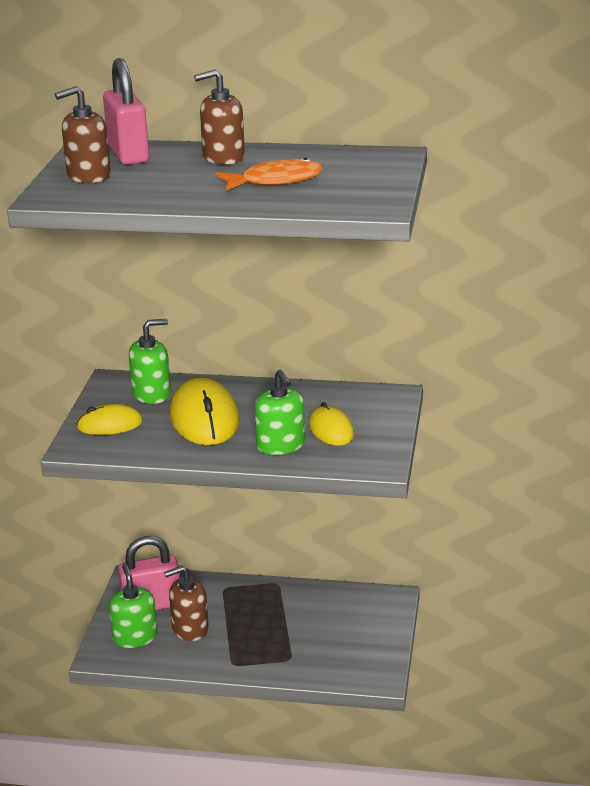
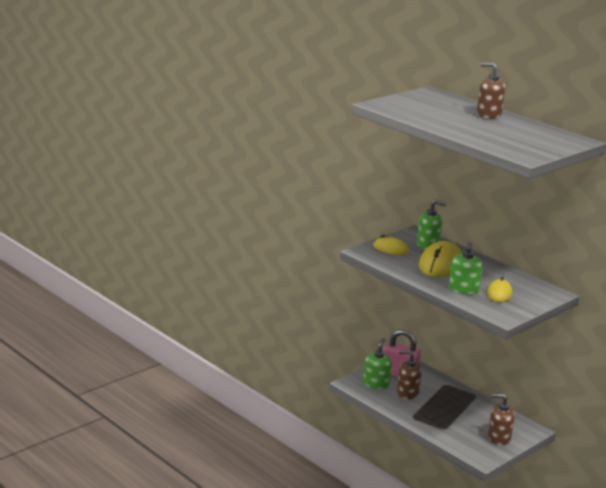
camera: 35 degrees right, 5 degrees down
brown soap dispenser [55,86,111,183] -> brown soap dispenser moved to [488,394,515,445]
pink padlock [103,58,149,165] -> none
orange fish [215,158,323,191] -> none

